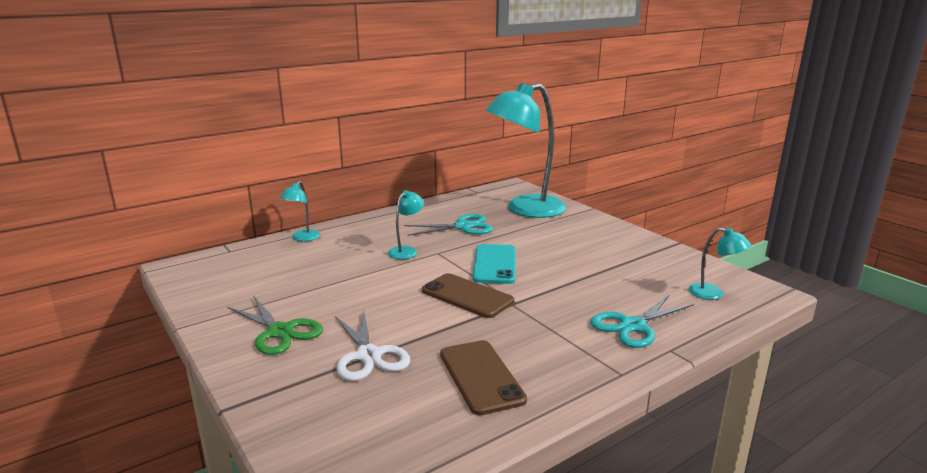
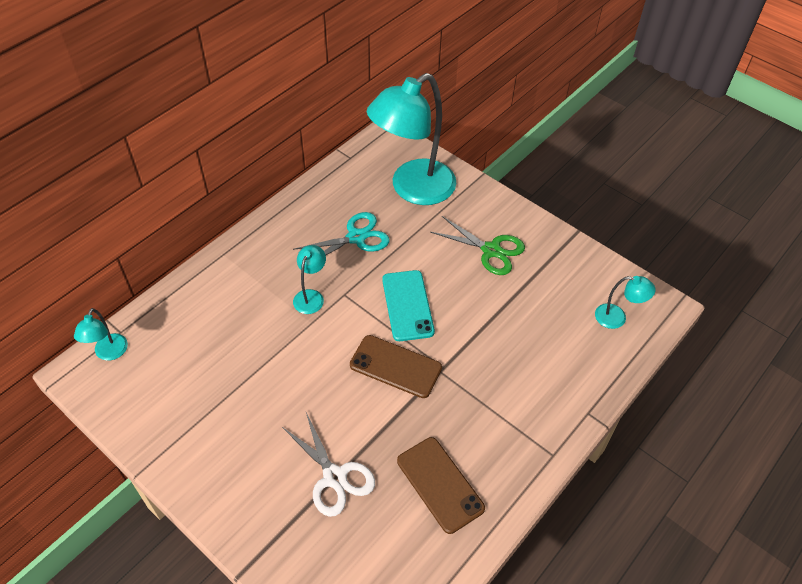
camera: 15 degrees left, 30 degrees up
green scissors [227,296,323,355] -> green scissors moved to [430,216,525,275]
turquoise lamp [280,181,320,242] -> turquoise lamp moved to [74,308,128,361]
turquoise scissors [590,295,694,348] -> none

